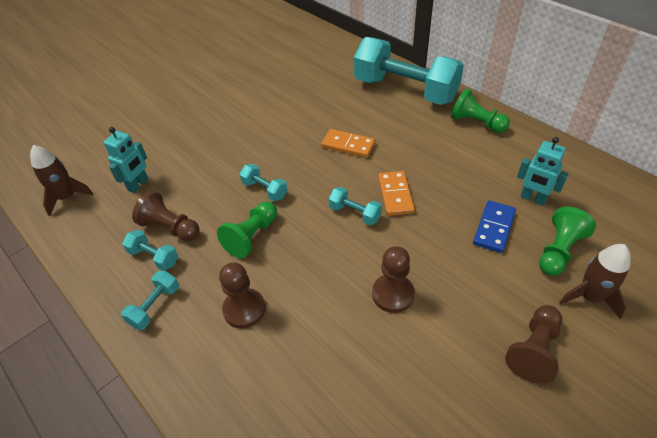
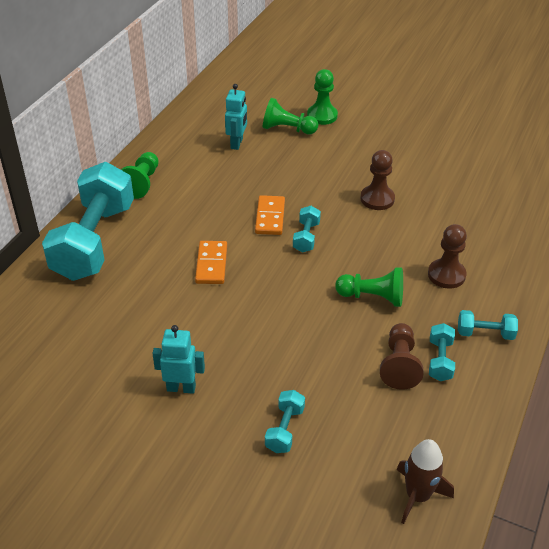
camera: 115 degrees left, 5 degrees down
turquoise robot [103,127,148,193] -> turquoise robot moved to [152,325,205,394]
turquoise dumbbell [240,164,288,201] -> turquoise dumbbell moved to [265,390,305,453]
orange domino [378,171,415,216] -> orange domino turned 60 degrees counterclockwise [255,195,285,235]
blue domino [473,200,516,253] -> none
brown pawn [505,305,562,384] -> none
brown rocket [559,244,631,319] -> green pawn [307,69,338,125]

